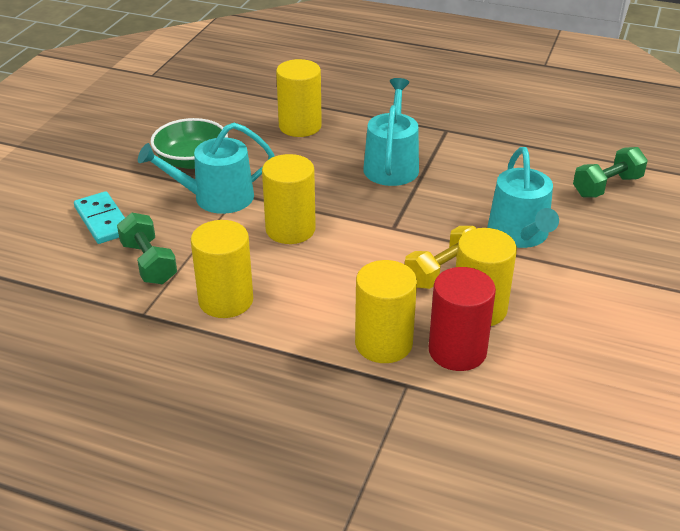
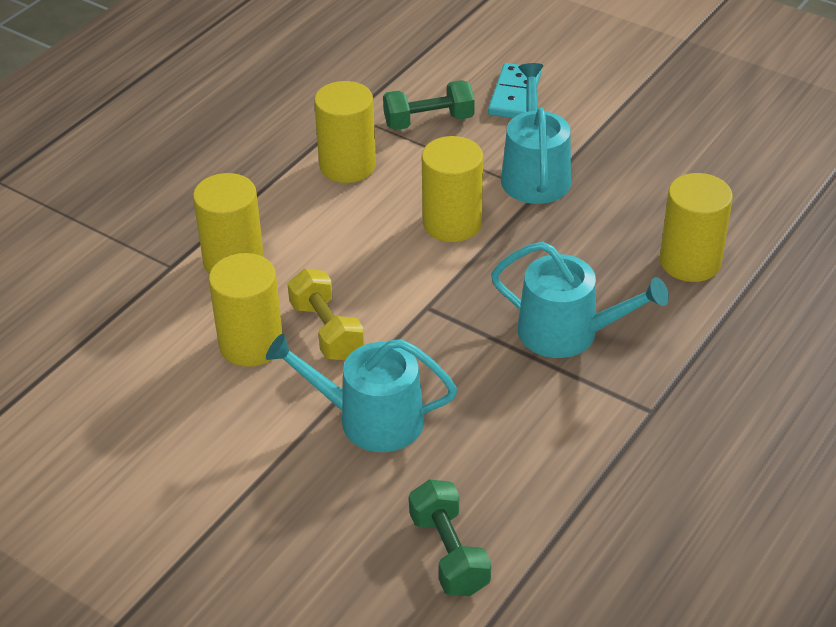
camera: 105 degrees right, 5 degrees up
turquoise domino [74,191,125,244] -> turquoise domino turned 60 degrees counterclockwise [488,63,541,118]
green bowl [150,118,228,169] -> none
red cylinder [429,267,496,371] -> none

